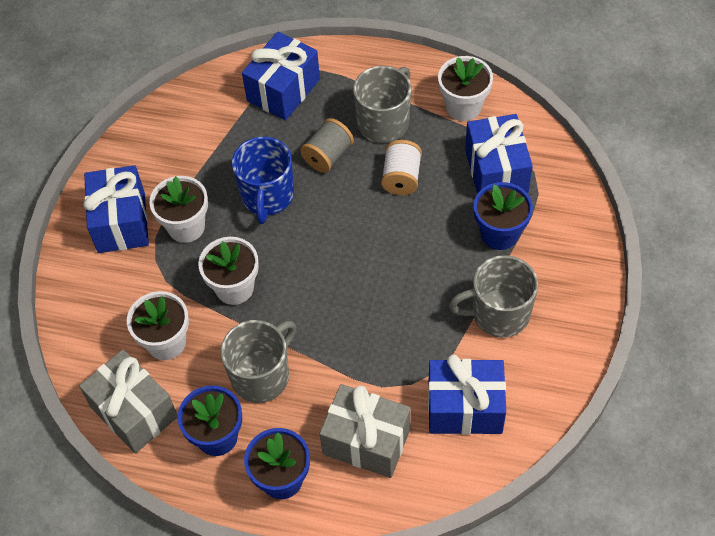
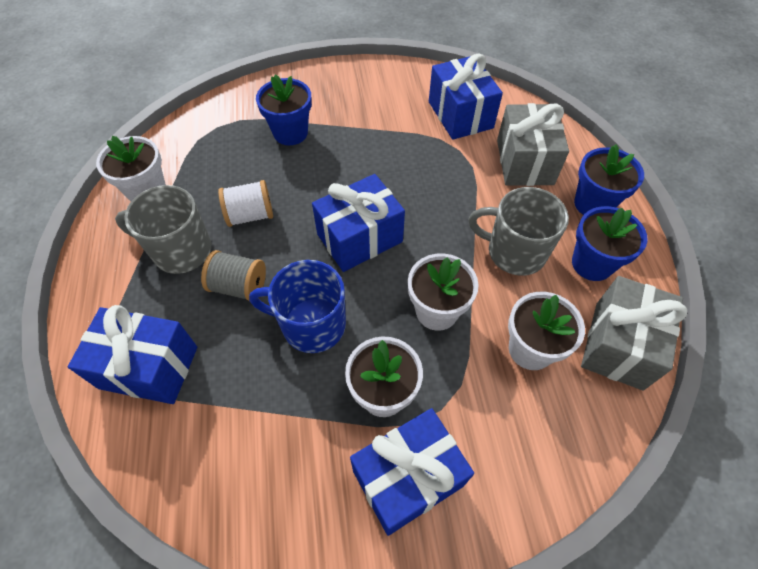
camera: 115 degrees left, 0 degrees up
blue mug [232,137,294,224] -> blue mug turned 150 degrees counterclockwise [249,260,346,353]
grey mug [449,255,538,338] -> none
blue gift [465,114,533,194] -> blue gift moved to [312,174,405,272]

